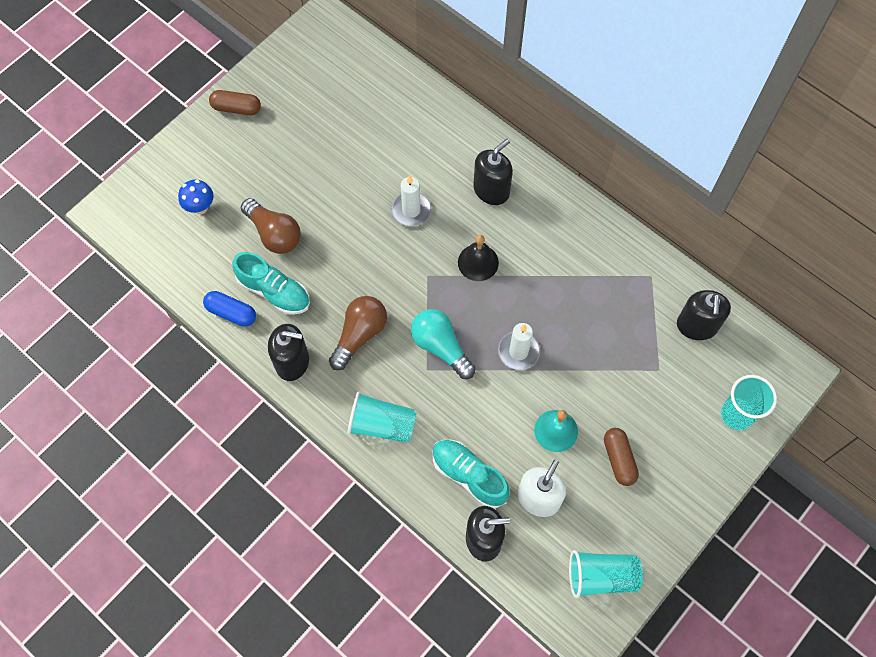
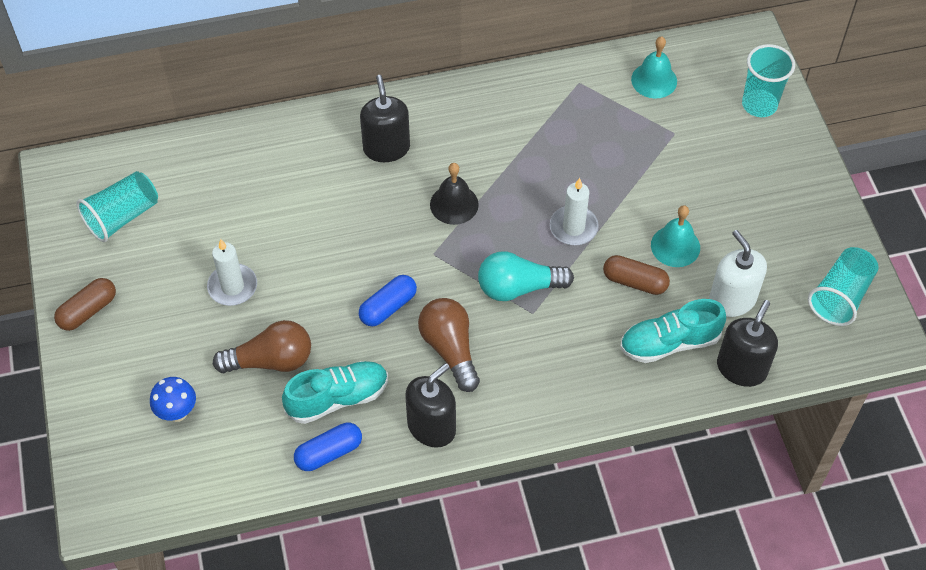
camera: 55 degrees left, 10 degrees down
turquoise cup [348,392,417,443] -> turquoise cup moved to [76,171,158,242]
white candle [391,175,431,226] -> white candle moved to [207,239,257,306]
brown capsule [604,428,639,486] -> brown capsule moved to [603,255,670,295]
black soap dispenser [677,290,731,340] -> turquoise bell [631,37,677,99]
none -> blue capsule [359,275,417,327]

